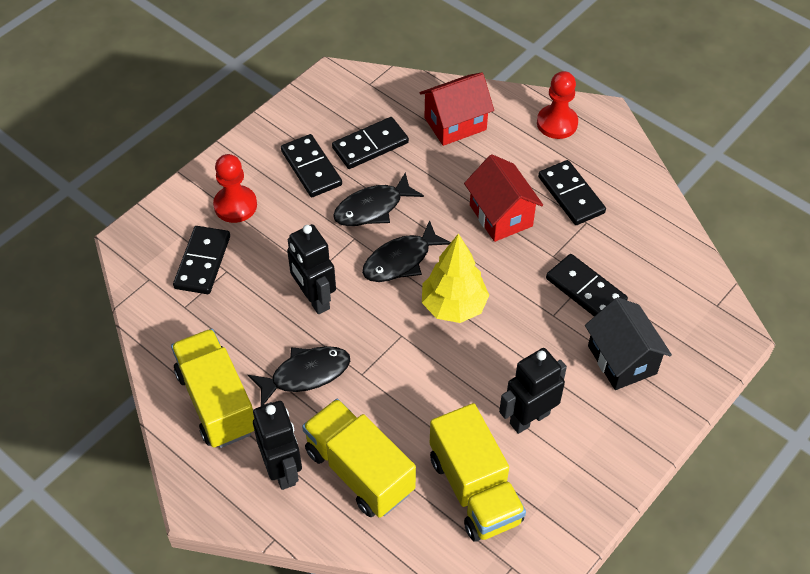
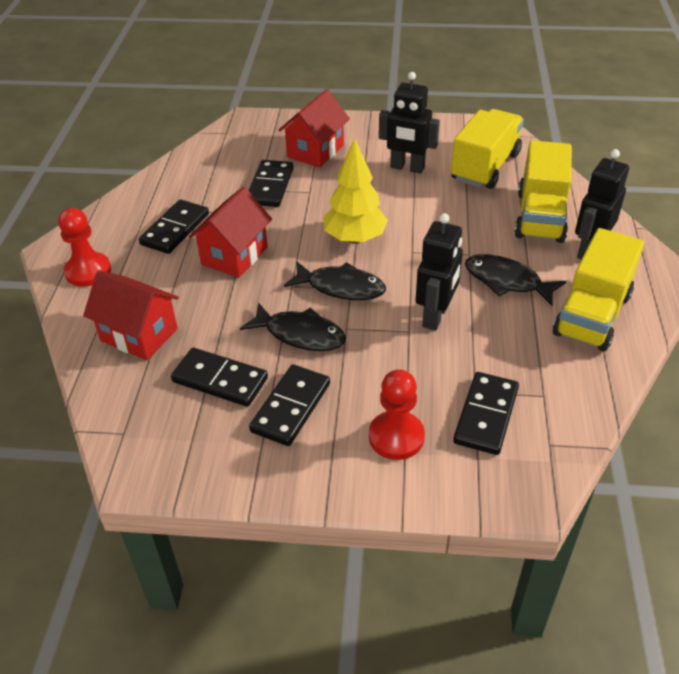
camera: 125 degrees left, 10 degrees down
black domino [173,226,230,294] -> black domino turned 45 degrees counterclockwise [453,372,519,455]
black house [585,297,672,390] -> red house [279,89,350,168]

